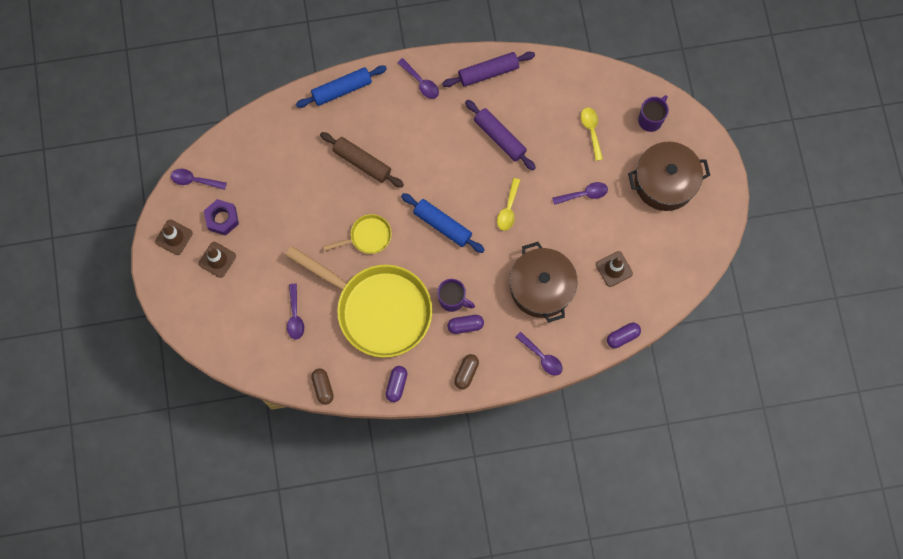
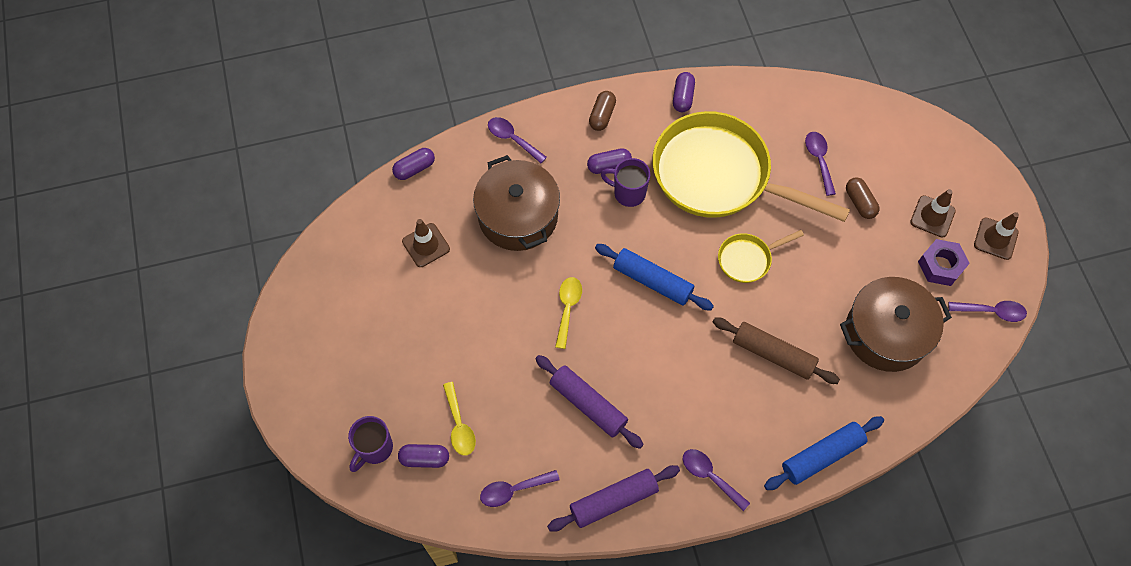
camera: 175 degrees right, 10 degrees down
brown capsule [311,368,334,405] -> brown capsule moved to [846,177,879,219]
purple spoon [552,182,608,205] -> purple spoon moved to [480,470,560,507]
brown pot [628,142,710,211] -> brown pot moved to [840,277,952,372]
none -> purple capsule [398,444,449,468]

